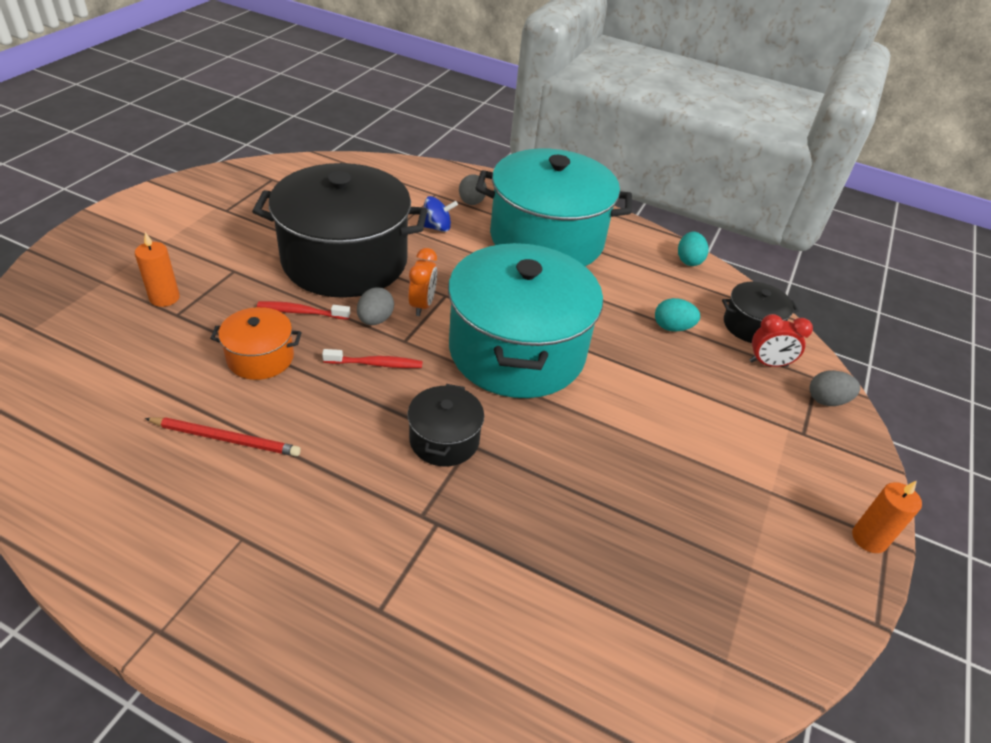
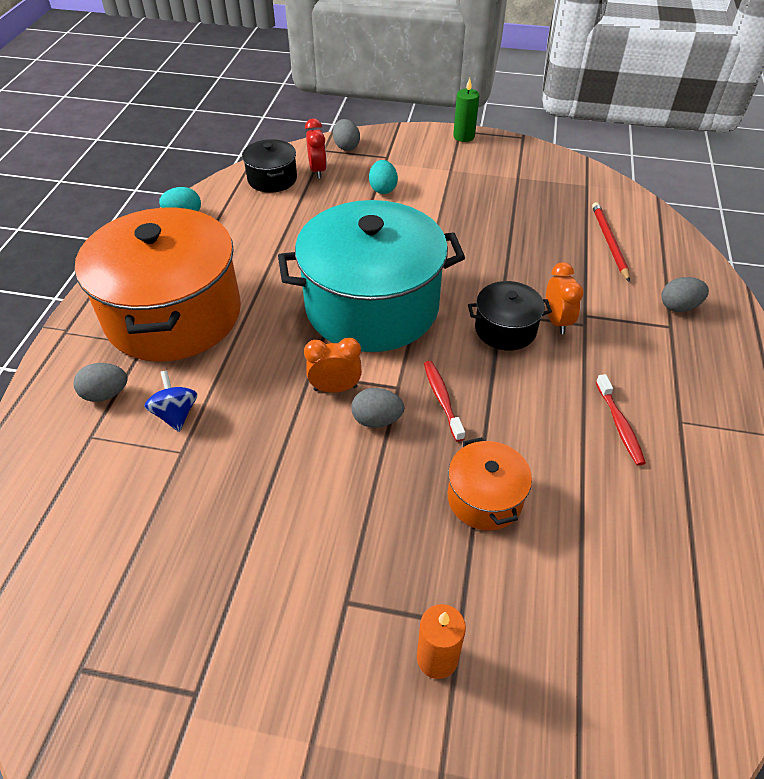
camera: 100 degrees left, 5 degrees up
red pencil [145,417,301,456] -> red pencil moved to [592,202,630,282]
black pot [252,163,428,298] -> none
red toothbrush [257,301,350,320] -> red toothbrush moved to [596,374,646,466]
turquoise pot [475,149,632,266] -> orange pot [75,208,241,362]
turquoise egg [655,298,700,332] -> turquoise egg moved to [369,160,398,194]
orange candle [852,481,922,553] -> green candle [453,78,479,142]
none -> orange clock [546,262,584,334]
none -> grey egg [661,277,709,312]

